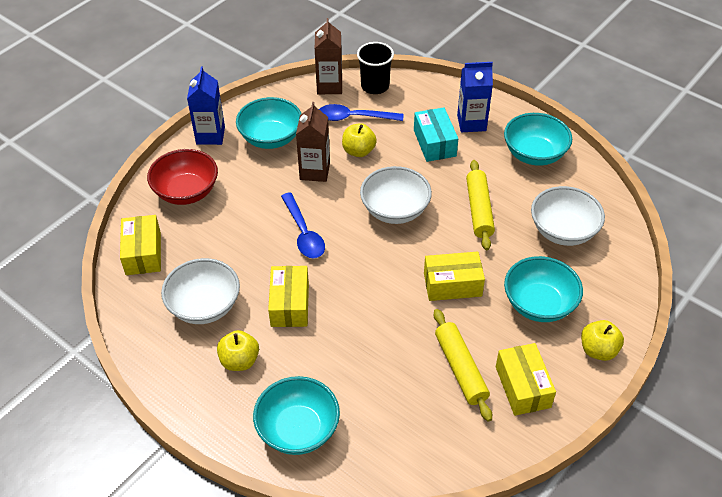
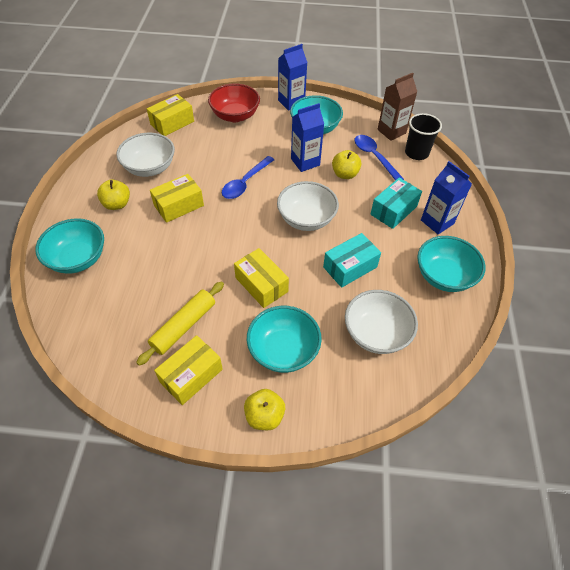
camera: 55 degrees right, 5 degrees up
brown carton [296,102,330,182] -> blue carton [291,103,324,172]
yellow rolling pin [466,160,495,250] -> turquoise box [323,233,381,288]

